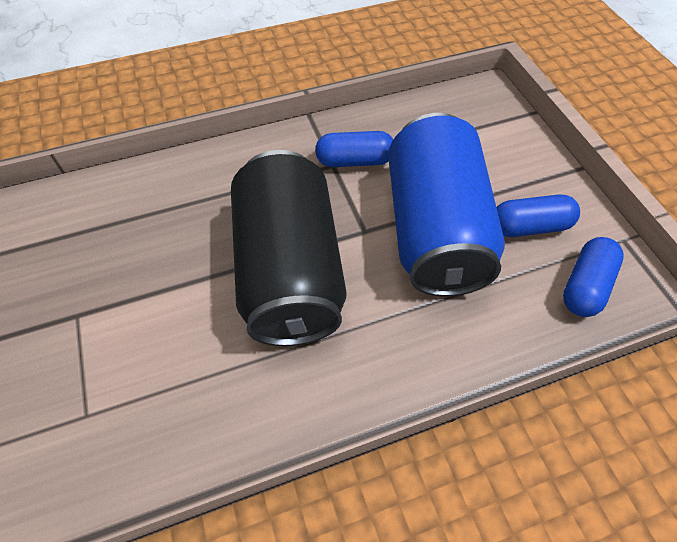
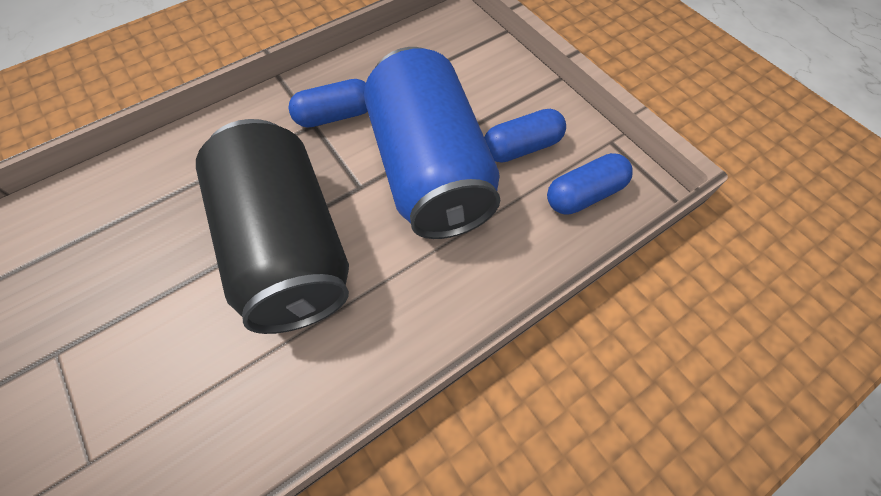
camera: 15 degrees left, 5 degrees up
blue capsule [563,237,624,317] -> blue capsule turned 45 degrees clockwise [547,153,633,215]

